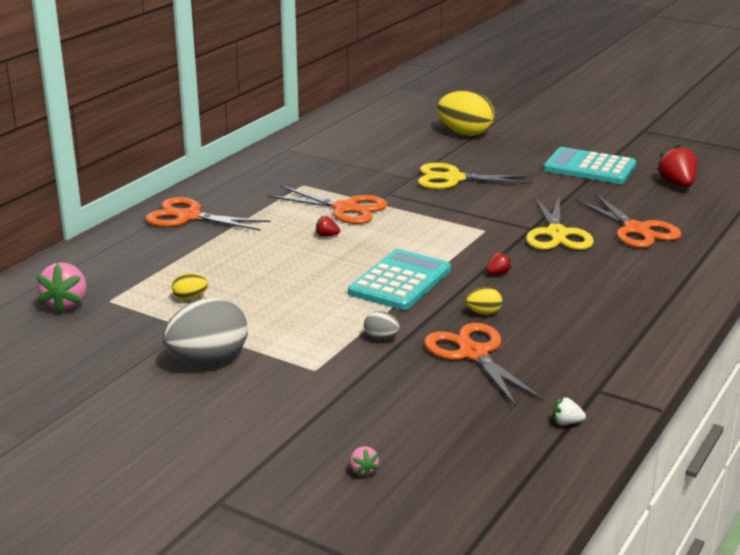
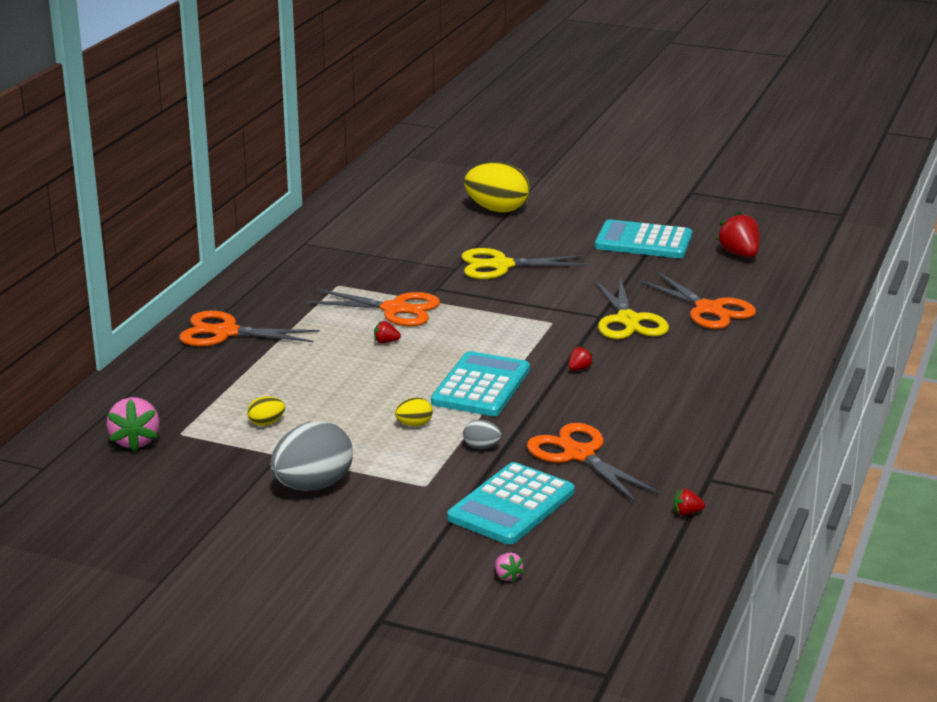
camera: 10 degrees left, 0 degrees up
yellow egg [466,287,502,315] -> yellow egg moved to [395,397,433,426]
white strawberry [553,397,586,425] -> red strawberry [674,488,705,516]
none -> turquoise calculator [447,462,575,545]

